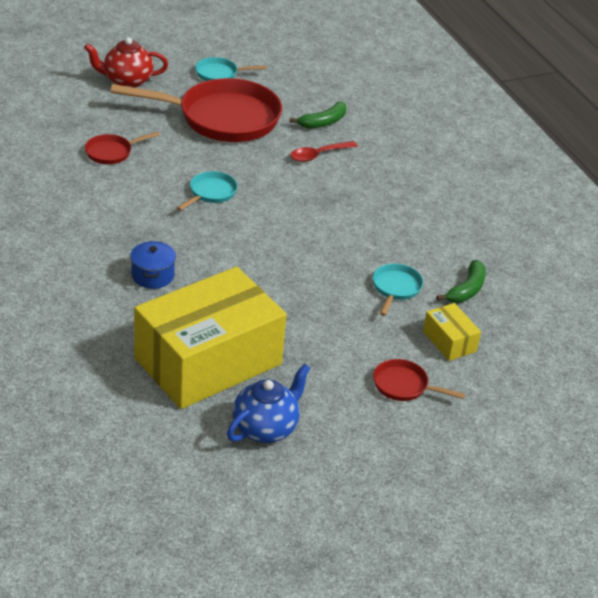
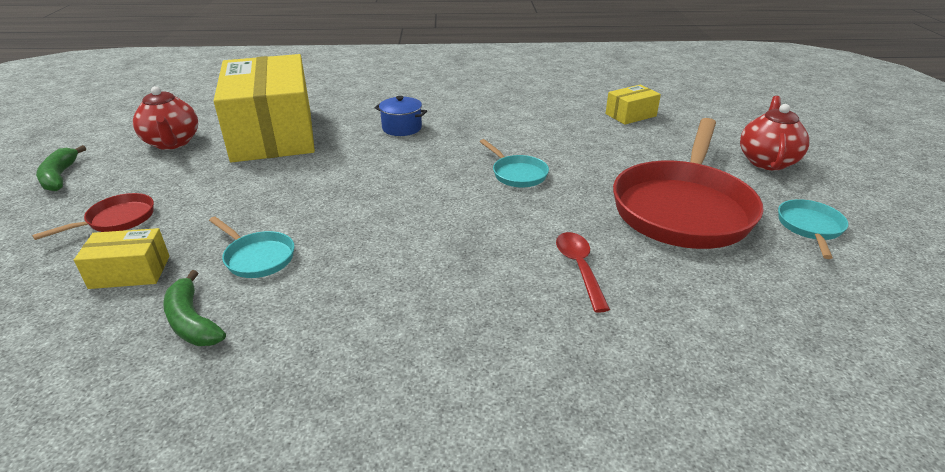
camera: 115 degrees right, 5 degrees down
red pan [85,132,160,164] -> none
blue teapot [227,363,310,443] -> red teapot [133,86,198,150]
green banana [289,102,346,129] -> green banana moved to [36,145,86,191]
none -> yellow box [605,85,661,125]

